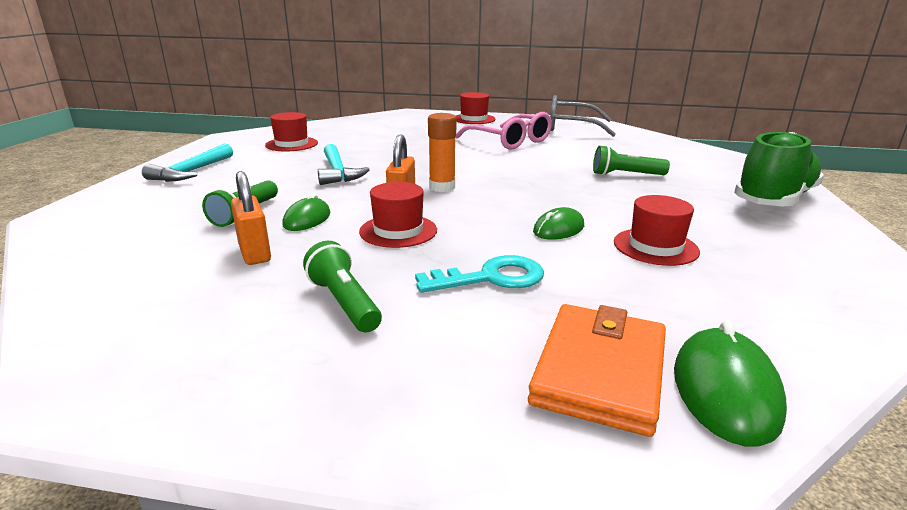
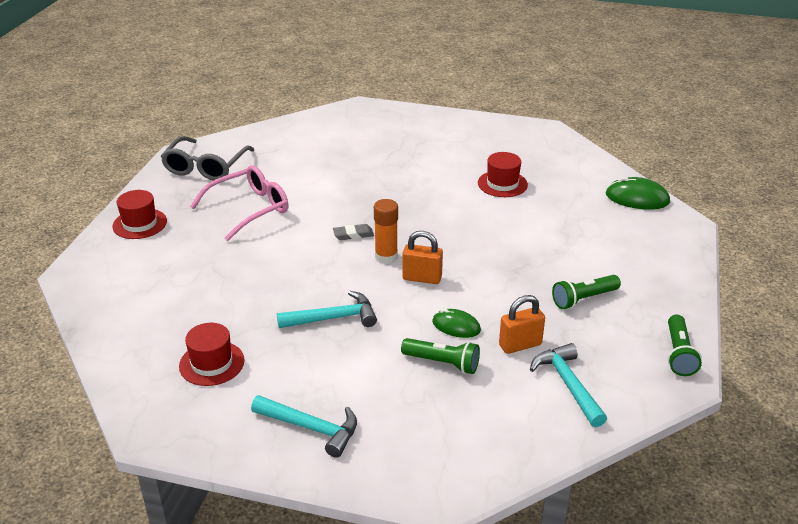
camera: 85 degrees left, 10 degrees up
red hat [359,182,437,248] -> none
turquoise key [415,255,544,293] -> none
orange wallet [528,304,666,437] -> none
green mouse [533,207,584,240] -> none
green flashlight [593,145,670,175] -> green flashlight moved to [668,315,702,376]
green shoe [734,132,824,207] -> none
none -> grey eraser [333,224,374,240]
none -> turquoise hammer [530,343,607,427]

